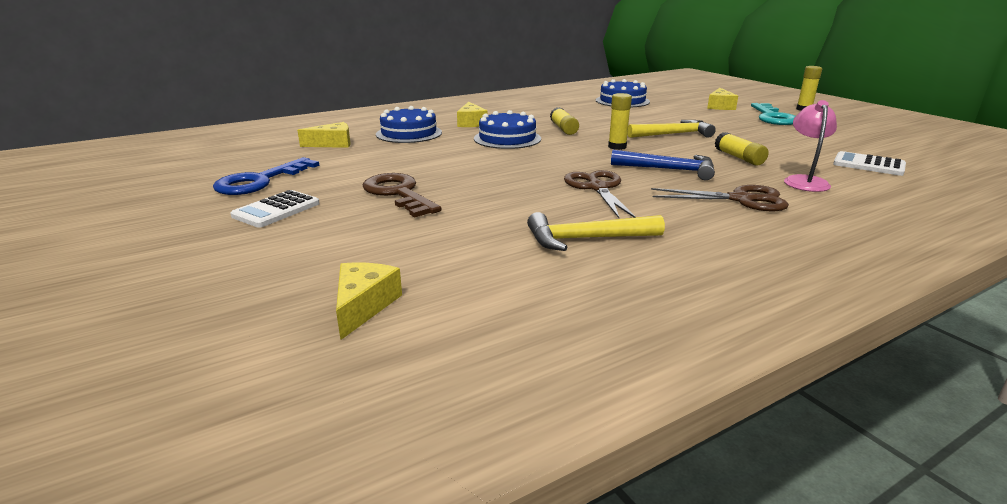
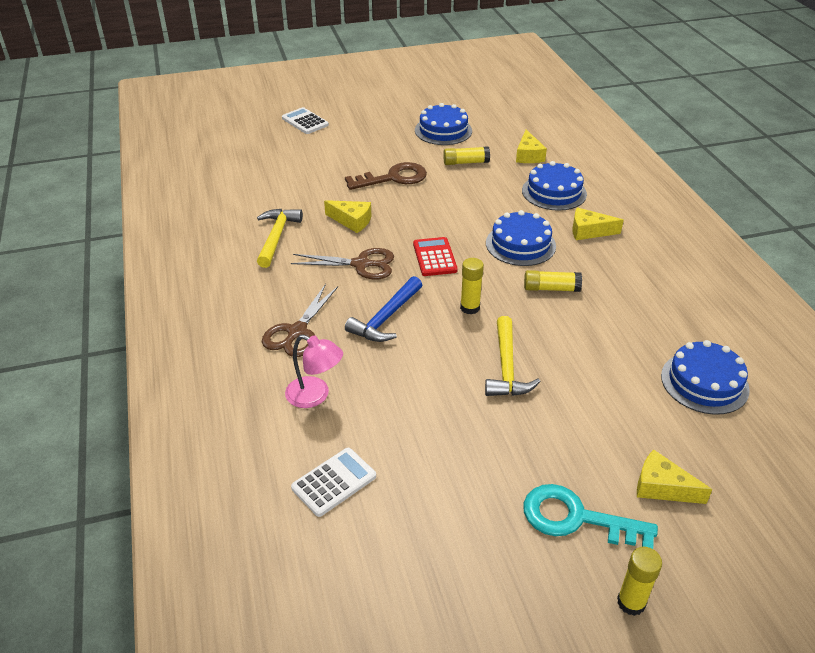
camera: 105 degrees right, 15 degrees up
blue key [213,157,320,195] -> blue cake [415,103,472,145]
white calculator [230,190,320,228] -> white calculator moved to [282,107,329,134]
yellow cheese [336,263,402,340] -> yellow cheese moved to [324,200,371,233]
yellow glue stick [715,132,768,166] -> yellow glue stick moved to [443,146,490,165]
none -> red calculator [413,237,458,276]

